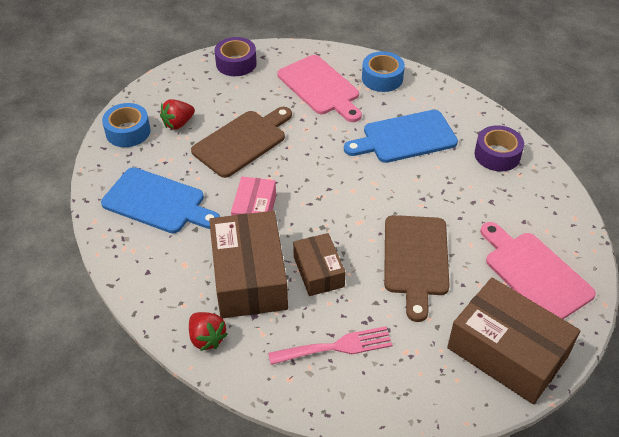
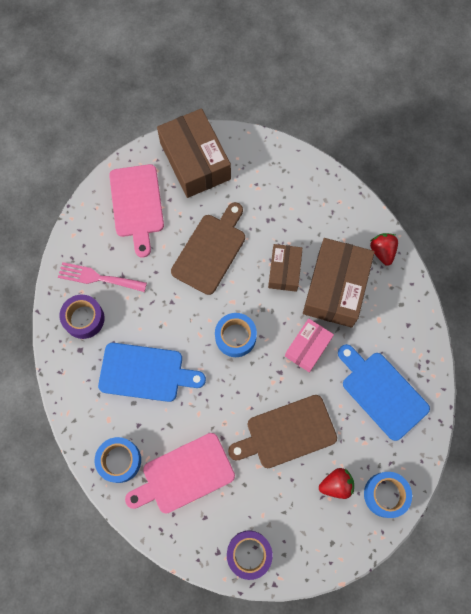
camera: 155 degrees left, 25 degrees up
pink fork [268,326,393,365] -> pink fork moved to [58,262,147,292]
pink cutting board [277,55,362,122] -> pink cutting board turned 105 degrees counterclockwise [125,433,235,514]
none -> blue tape [215,313,257,357]

